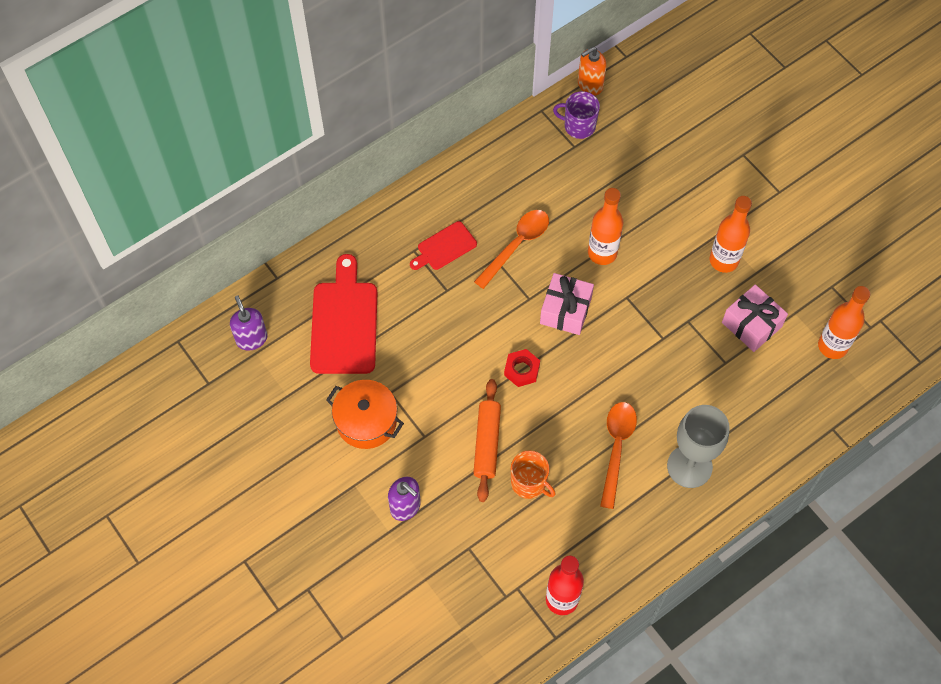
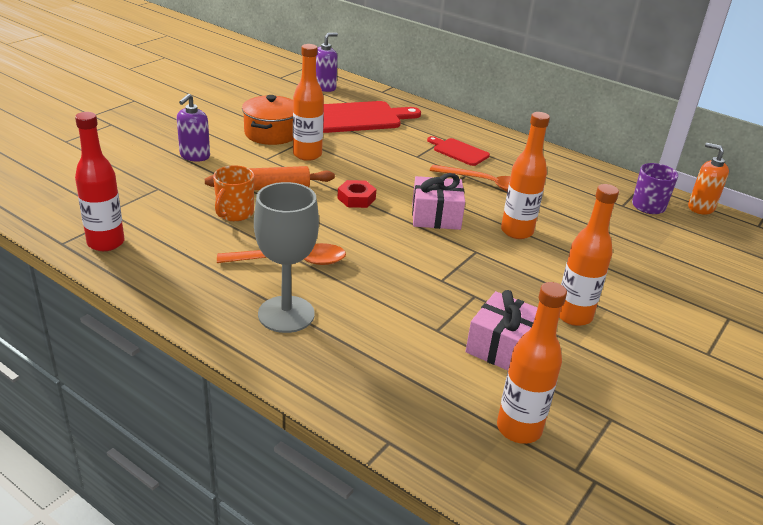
camera: 70 degrees right, 30 degrees down
none -> orange bottle [293,44,324,161]

